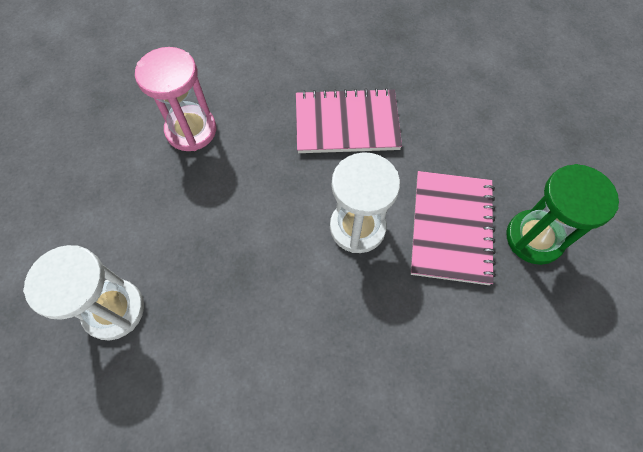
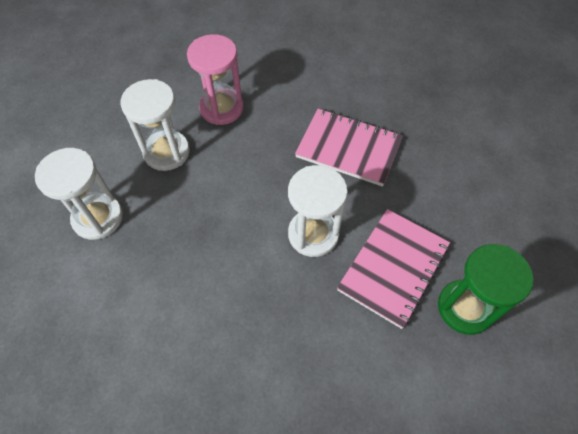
camera: 25 degrees right, 5 degrees down
none -> white hourglass [120,79,190,171]

